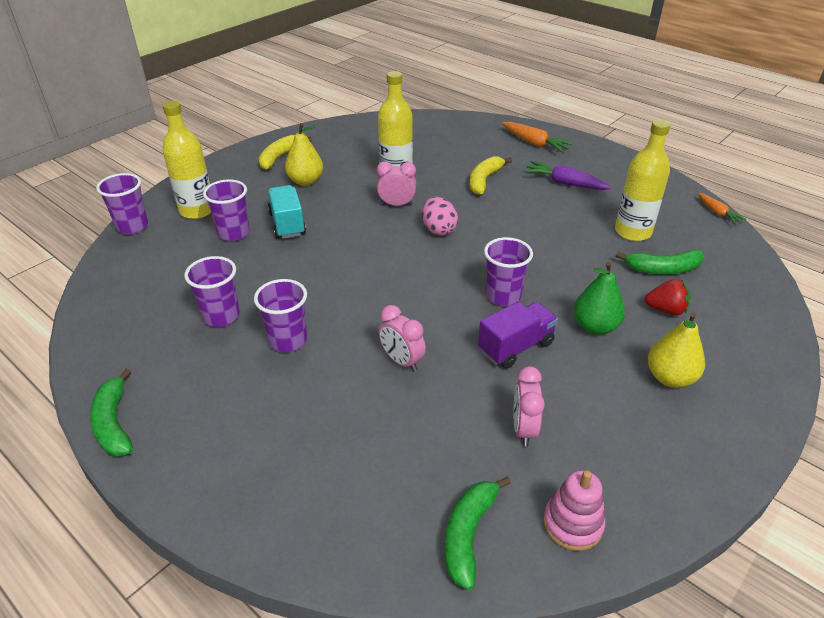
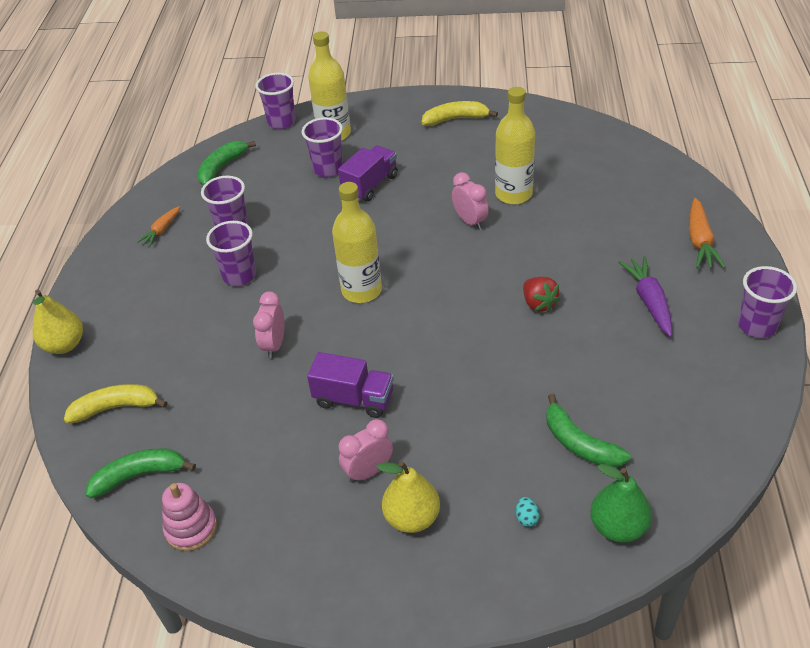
camera: 55 degrees right, 5 degrees up
green banana [90,369,133,457] -> green banana moved to [197,141,256,185]
turquoise truck [268,185,306,239] -> purple truck [338,145,398,202]
yellow pear [285,123,323,186] -> yellow pear moved to [33,290,83,354]
pink egg [422,197,458,236] -> none
yellow banana [469,156,512,195] -> yellow banana moved to [64,384,168,424]
purple cup [484,237,533,306] -> purple cup moved to [738,266,797,338]
pink clock [513,366,545,446] -> pink clock moved to [339,419,393,483]
green pear [574,262,625,335] -> green pear moved to [590,464,652,543]
yellow bottle [615,120,670,241] -> yellow bottle moved to [332,182,382,303]
red strawberry [645,279,691,316] -> red strawberry moved to [523,277,560,313]
orange carrot [698,193,747,224] -> orange carrot moved to [137,206,180,246]
none -> turquoise egg [516,497,540,527]

